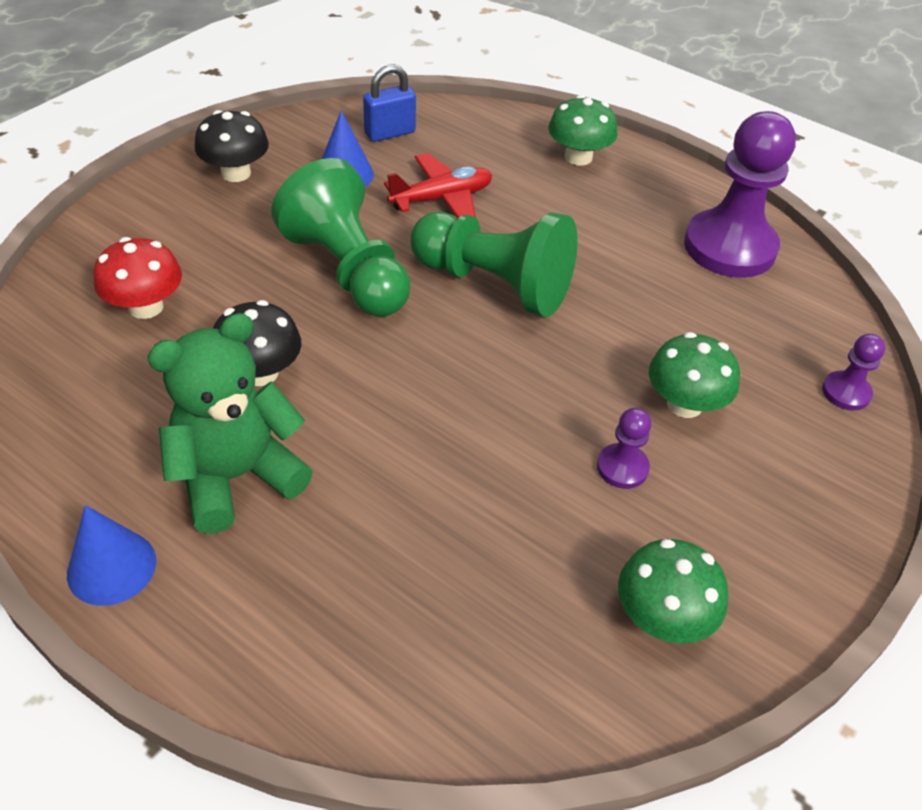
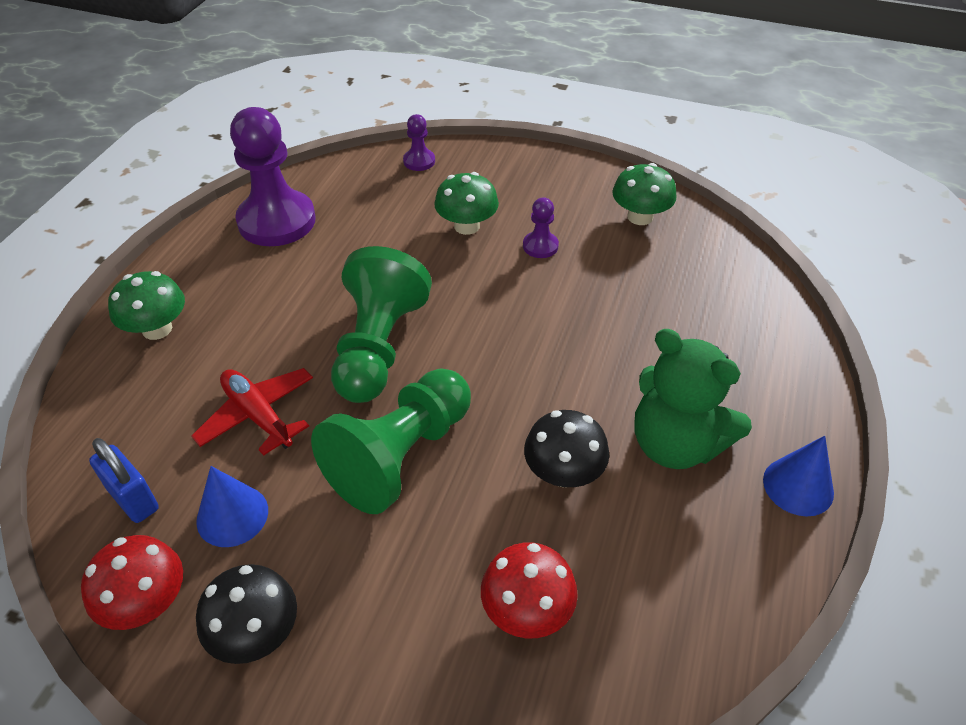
camera: 105 degrees left, 0 degrees up
none -> red mushroom [81,535,183,630]

